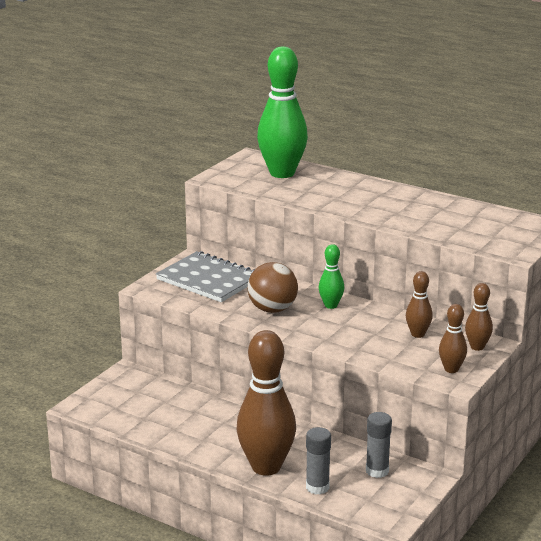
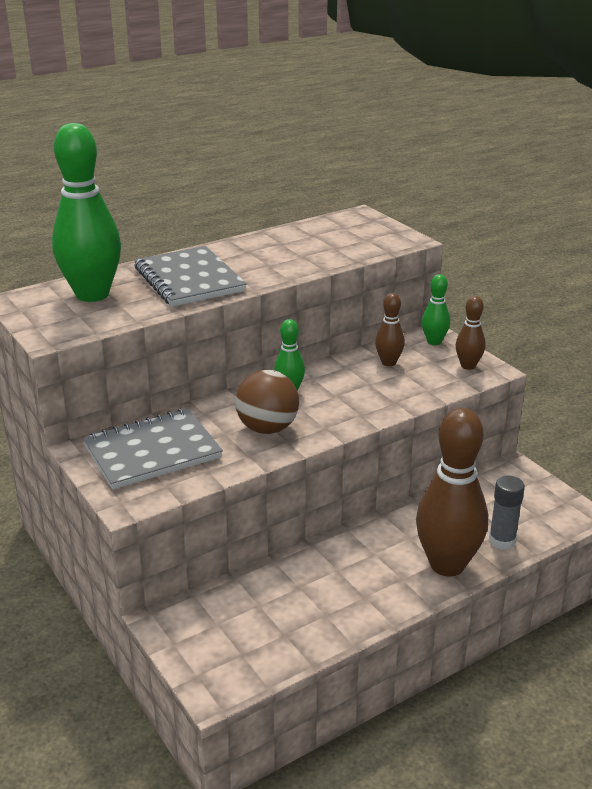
camera: 65 degrees left, 5 degrees up
grey glue stick [366,412,392,478] -> none
brown bowling pin [465,283,493,351] -> green bowling pin [422,274,450,345]
none -> grey notebook [134,246,247,307]

